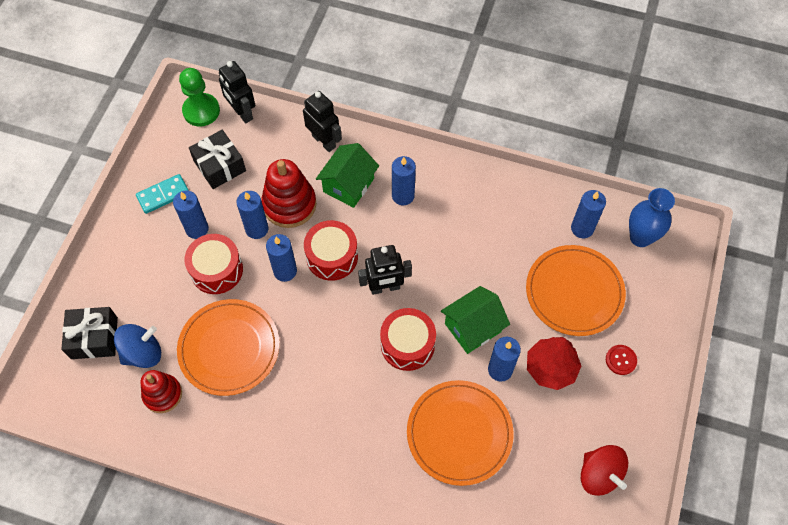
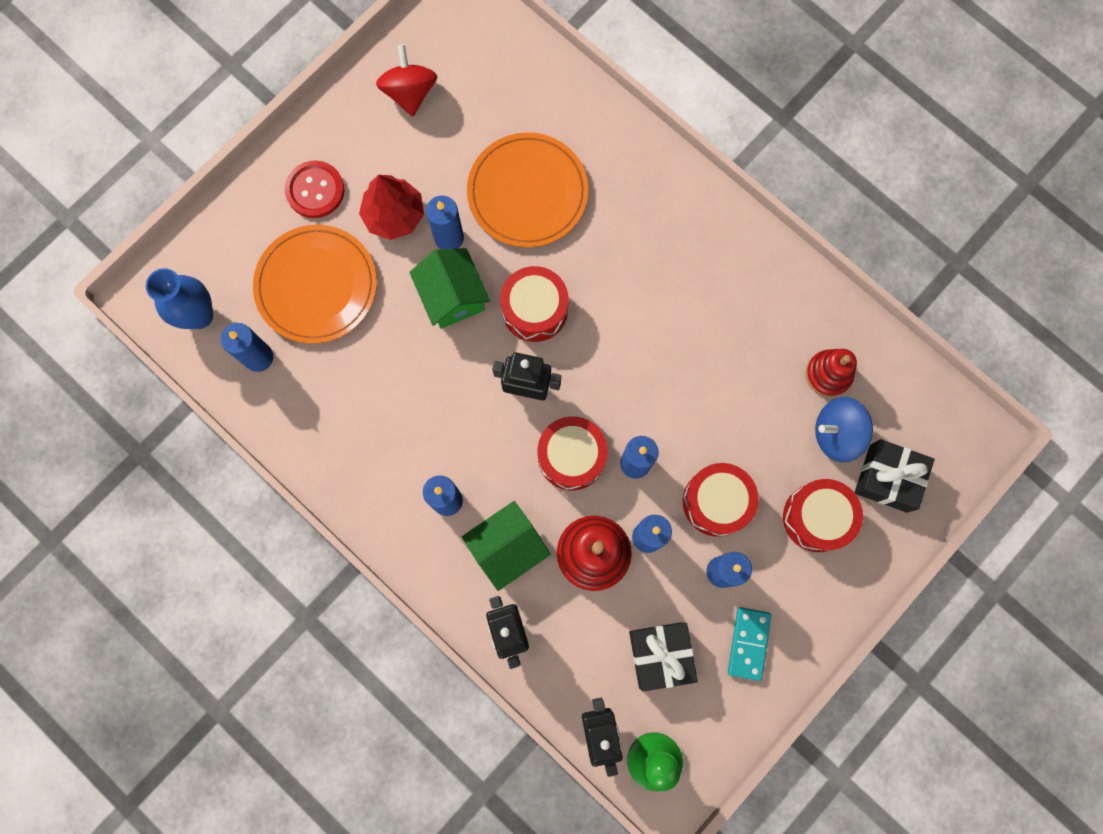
camera: 155 degrees left, 15 degrees up
turquoise domino [136,174,189,214] -> turquoise domino turned 75 degrees counterclockwise [728,607,772,681]
orange plate [177,299,279,396] -> none
green house [441,286,510,354] -> green house turned 75 degrees clockwise [409,248,490,329]
red button [606,345,637,375] -> red button [285,161,344,218], size x1.60
none -> red drum [783,479,863,552]

